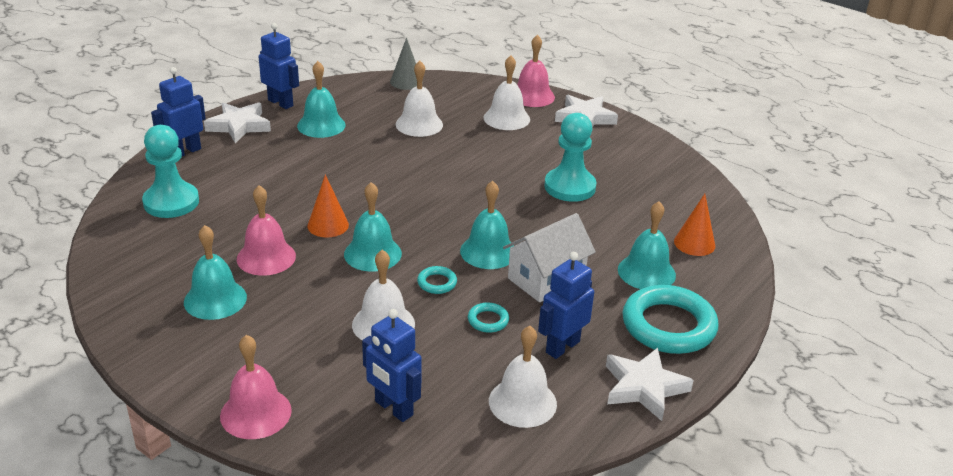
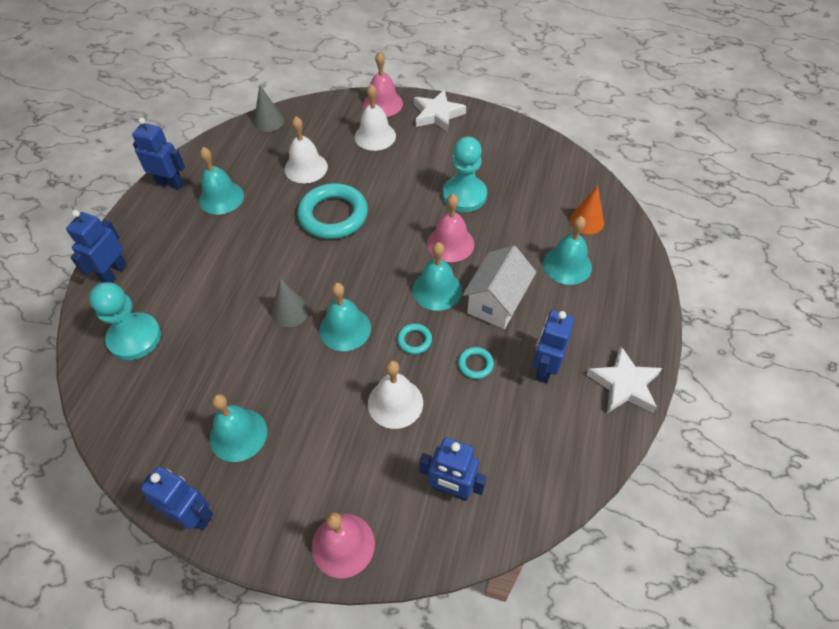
camera: 20 degrees left, 20 degrees up
white star [204,103,271,143] -> none
pink bell [237,185,296,276] -> pink bell moved to [427,194,474,262]
orange cone [307,174,349,238] -> grey cone [272,278,309,327]
white bell [489,326,557,428] -> none
turquoise ring [622,285,719,354] -> turquoise ring moved to [297,183,368,239]
none -> blue robot [141,466,213,531]

